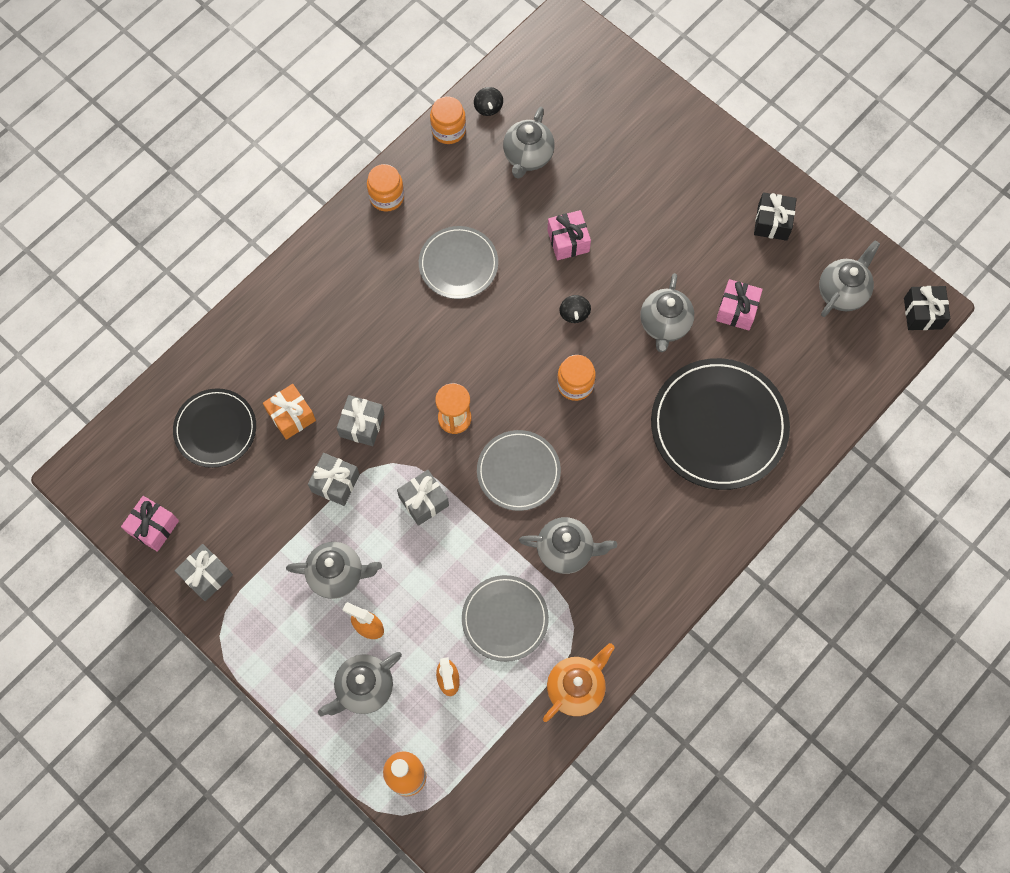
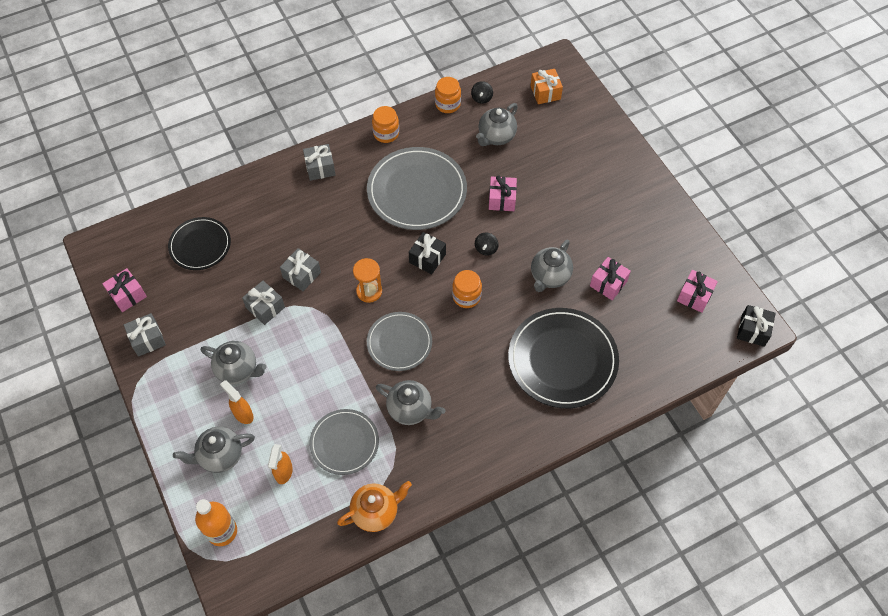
camera: 20 degrees right, 10 degrees down
orange gift [263,384,316,440] -> orange gift moved to [531,69,563,104]
grey gift [397,470,449,526] -> grey gift moved to [303,144,335,181]
grey plate [419,226,498,299] -> grey plate [367,147,467,230], size x1.66
black gift [754,192,797,241] -> black gift moved to [409,232,446,274]
grey teapot [819,240,880,317] -> pink gift [677,270,718,313]

